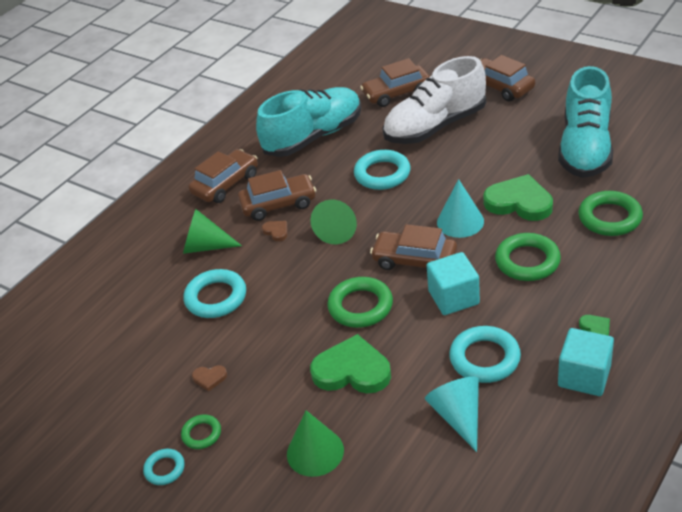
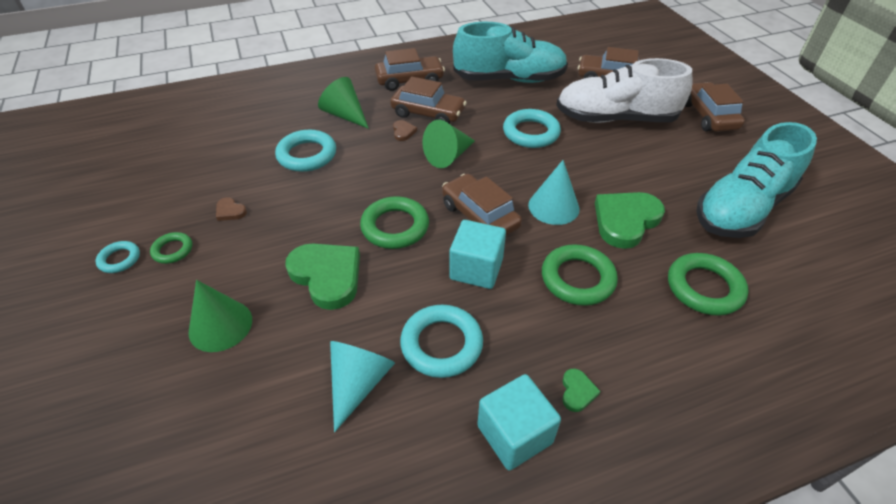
camera: 30 degrees right, 5 degrees up
green heart [483,174,553,221] -> green heart turned 105 degrees counterclockwise [595,192,665,249]

